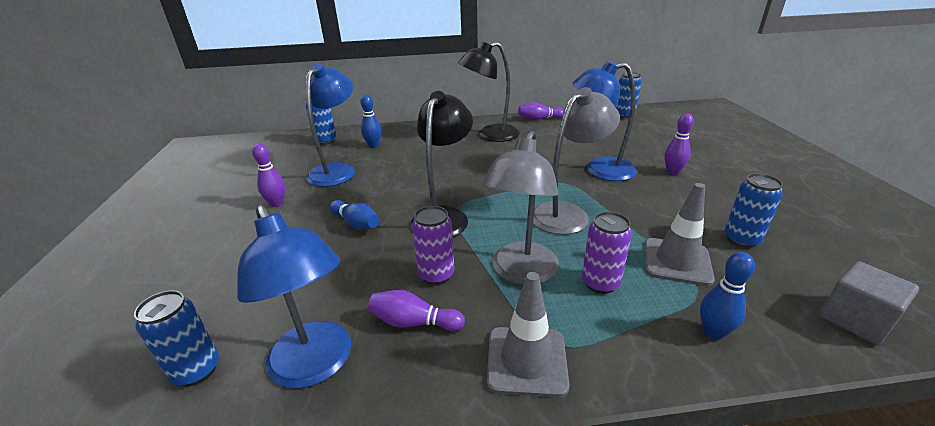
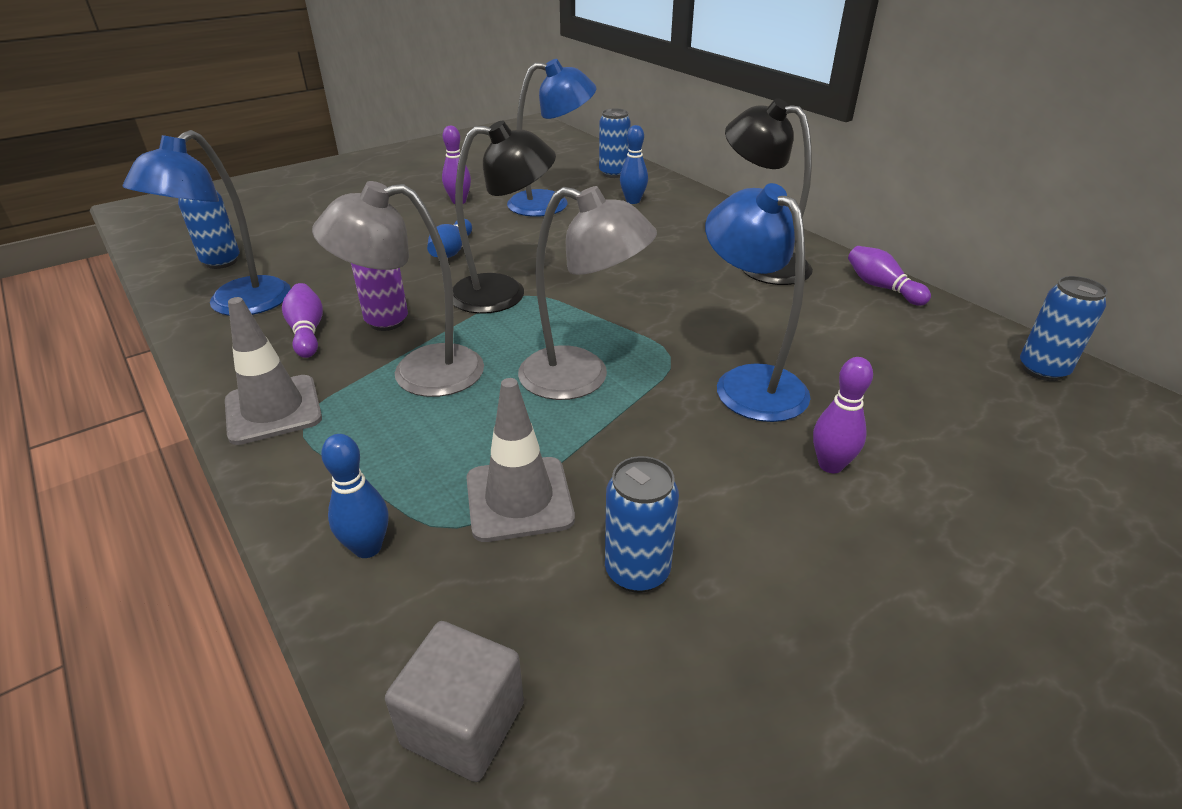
camera: 60 degrees right, 5 degrees up
purple can [582,212,632,294] -> none

